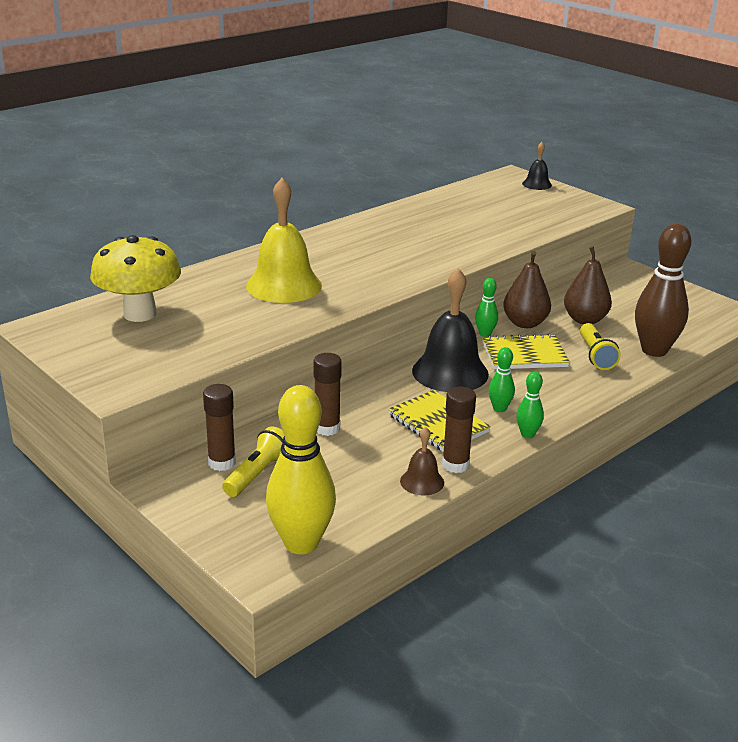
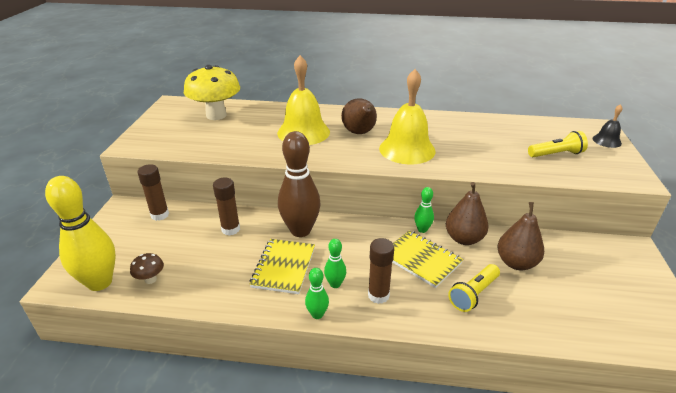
camera: 50 degrees right, 5 degrees up
yellow flashlight [222,426,284,497] -> yellow flashlight moved to [528,131,588,157]
brown bell [400,427,444,496] -> none
black bell [412,268,489,392] -> none
brown glue stick [442,387,476,473] -> brown glue stick moved to [368,238,394,304]
brown bowling pin [635,224,691,357] -> brown bowling pin moved to [278,131,321,237]
none -> brown mushroom [130,253,164,284]
none -> brown pear [341,98,377,134]
none -> yellow bell [379,69,435,164]

